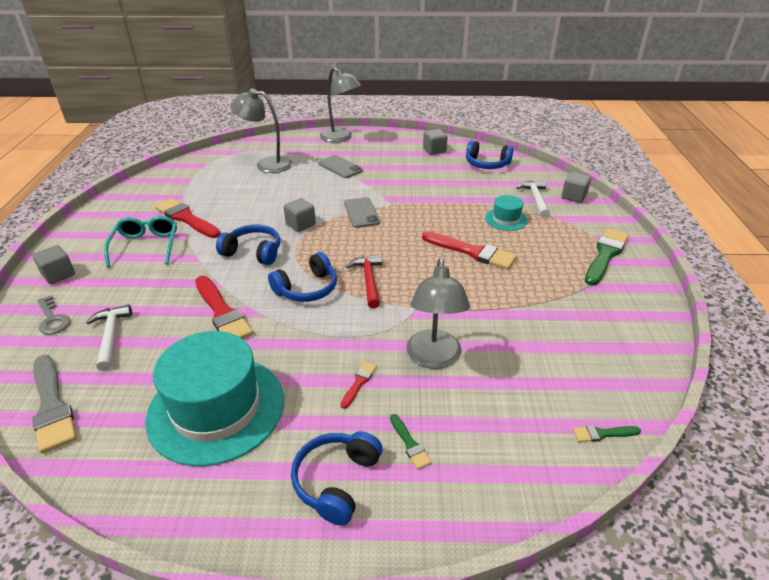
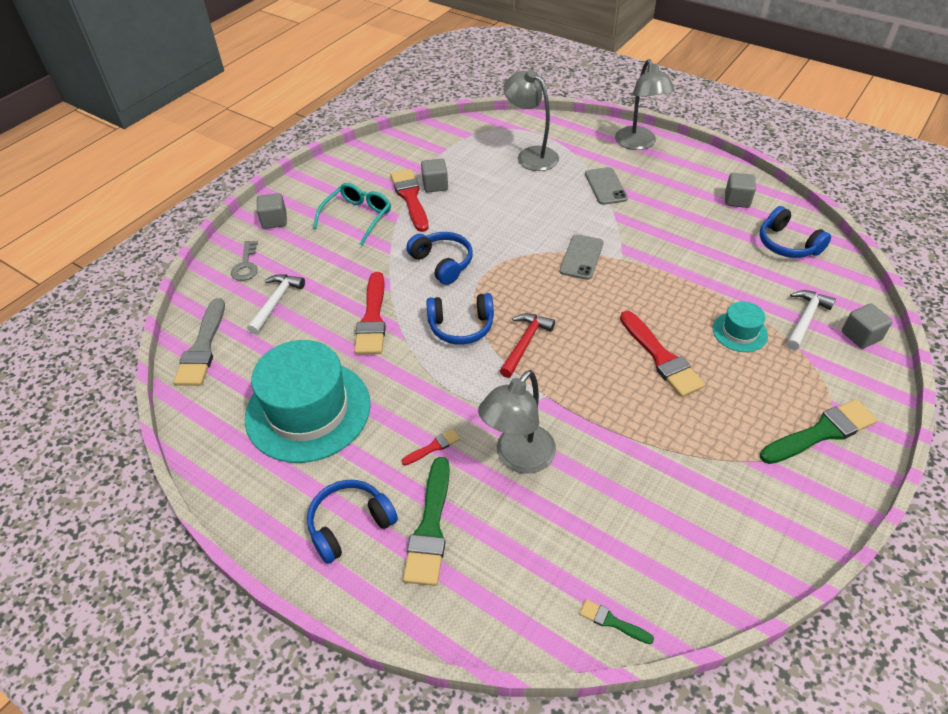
camera: 35 degrees right, 10 degrees up
grey cube [284,198,316,232] -> grey cube moved to [421,159,448,193]
green brush [390,414,432,470] -> green brush [403,457,450,586], size x2.08

